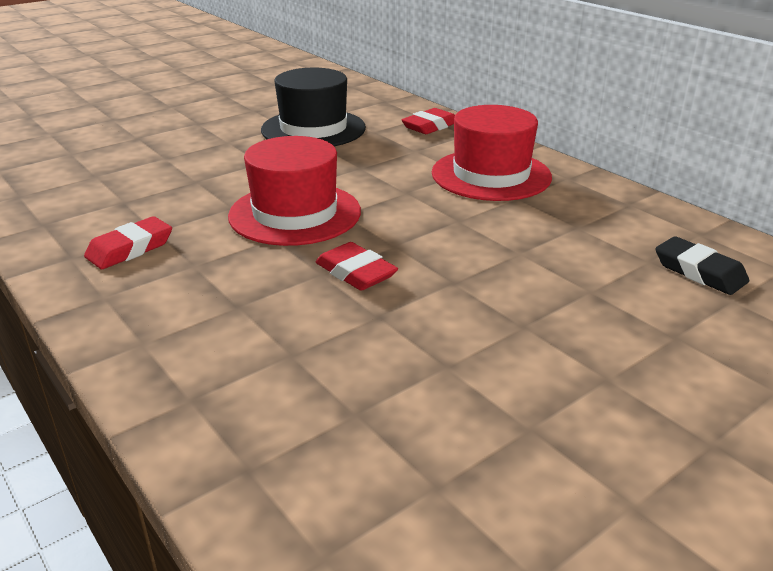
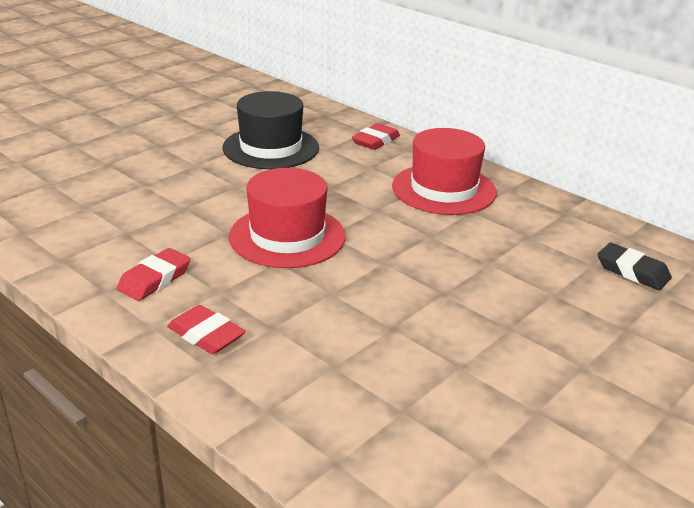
camera: 10 degrees left, 0 degrees up
red eraser [316,242,398,291] -> red eraser moved to [167,305,246,354]

